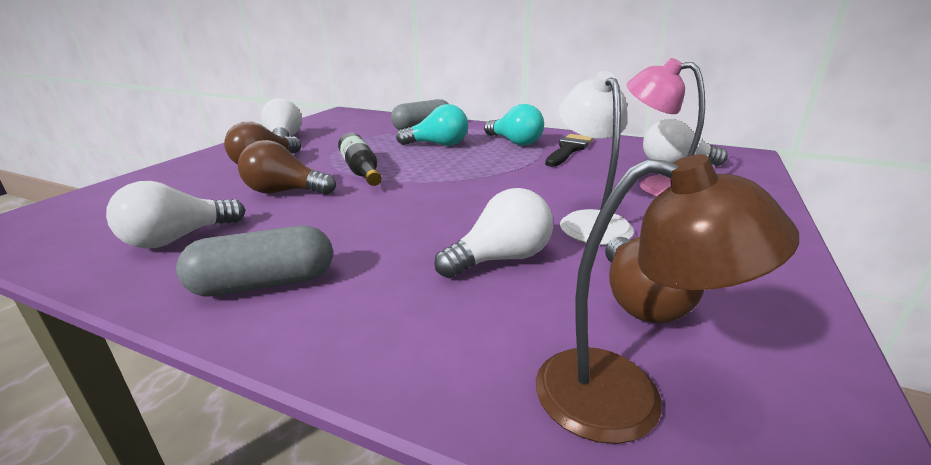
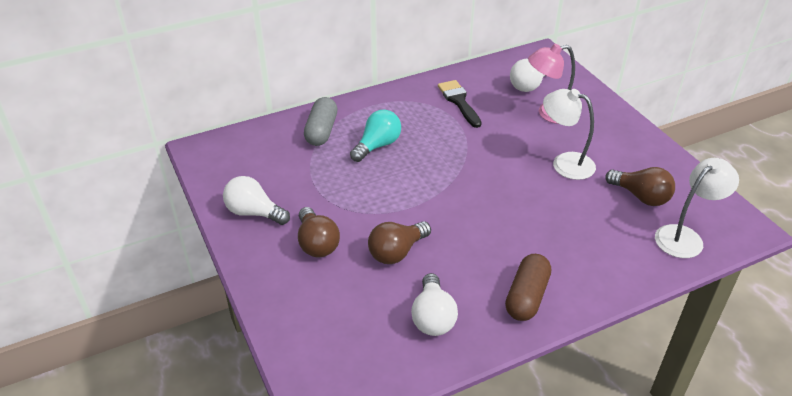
camera: 50 degrees left, 15 degrees up
grey capsule [176,226,333,297] -> brown capsule [505,254,551,321]
black bottle [338,133,382,186] -> none
white light bulb [434,188,553,278] -> none
turquoise light bulb [484,104,544,146] -> none
brown lamp [536,154,799,444] -> white lamp [655,158,739,258]

